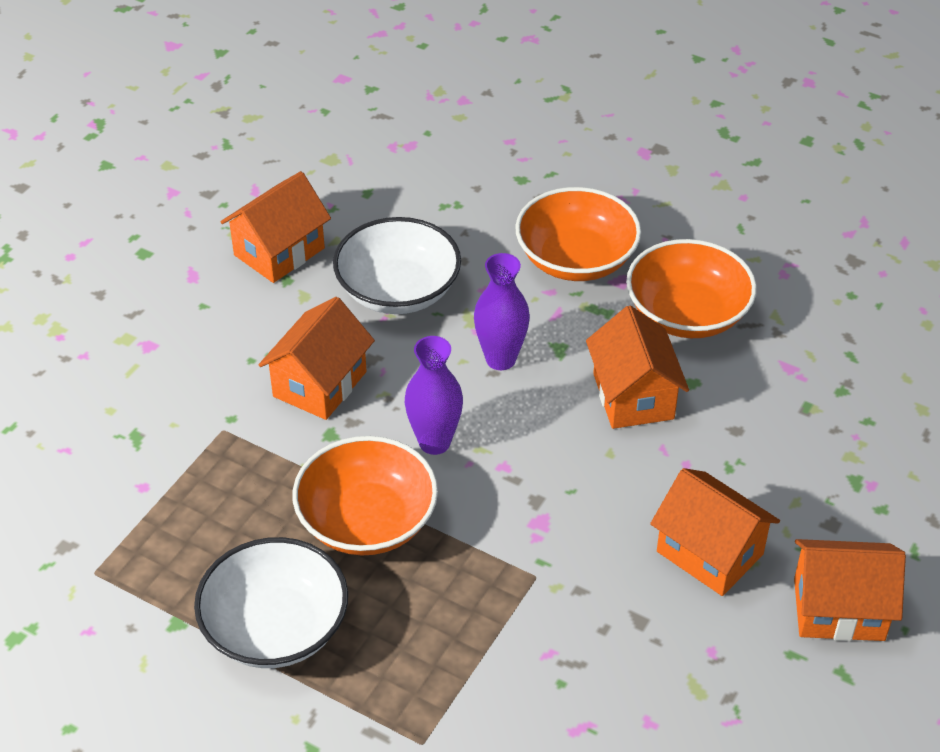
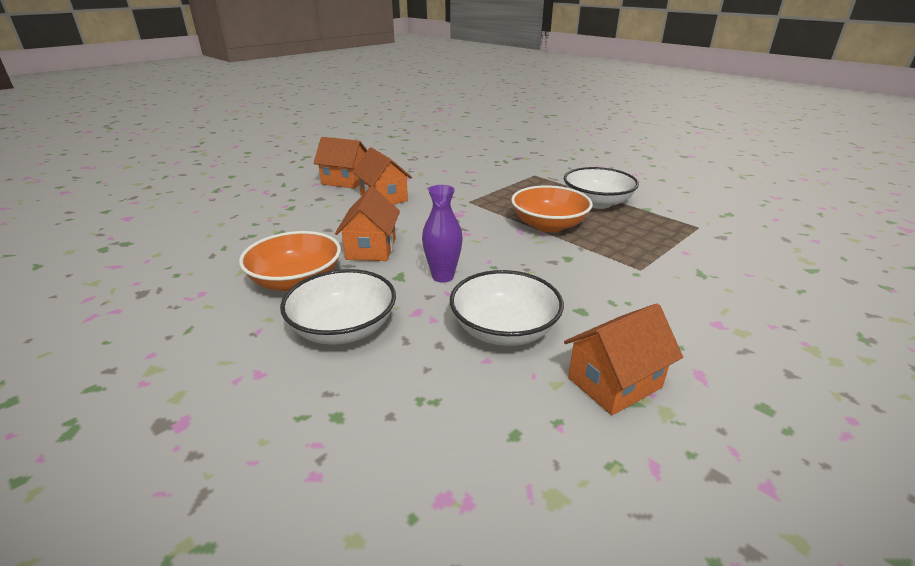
camera: 165 degrees left, 15 degrees down
orange house [259,297,375,420] -> none
purple vase [405,336,463,455] -> none
orange bowl [515,187,641,281] -> white bowl [280,269,396,345]

